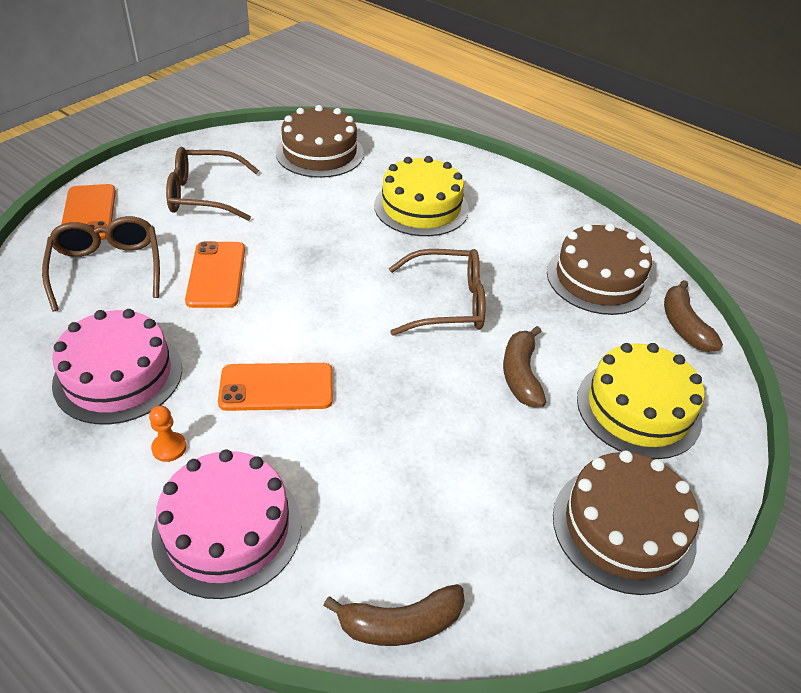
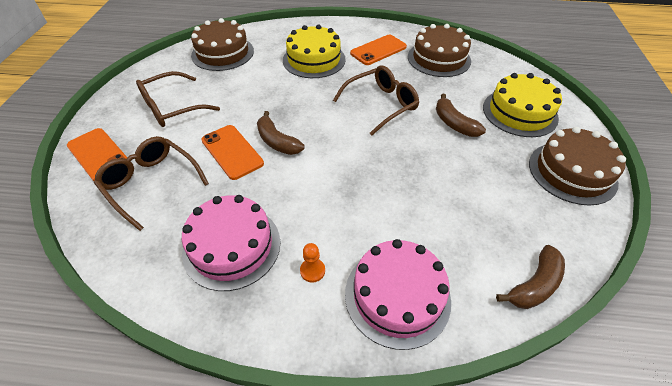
camera: 30 degrees left, 5 degrees up
orange phone [218,363,333,411] -> orange phone moved to [350,35,407,65]
brown banana [664,280,723,352] -> brown banana moved to [257,111,305,155]

